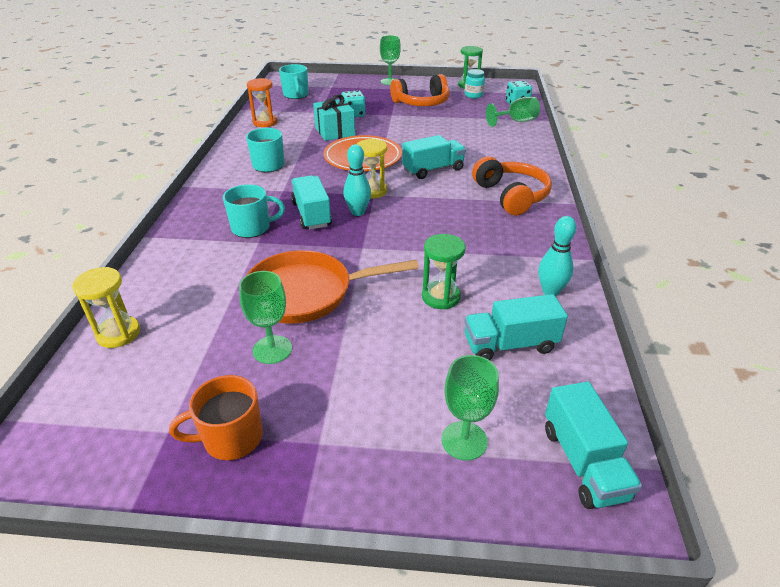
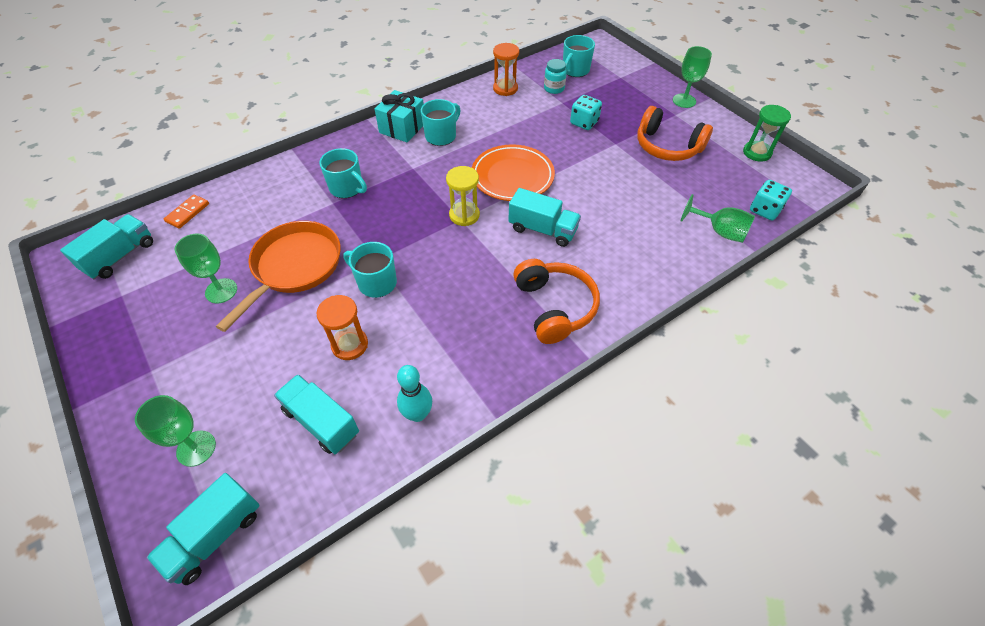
camera: 50 degrees right, 15 degrees up
yellow hourglass [72,267,140,348] -> orange domino [164,194,209,229]
orange mug [169,375,263,460] -> none
orange pan [247,250,419,324] -> orange pan turned 75 degrees clockwise [216,221,341,332]
turquoise truck [291,175,332,230] -> turquoise truck moved to [60,214,153,279]
turquoise gift [313,94,355,141] -> turquoise gift moved to [375,90,424,142]
turquoise bowling pin [343,144,371,216] -> none
green hourglass [422,234,466,309] -> orange hourglass [316,295,368,360]
turquoise jar [465,69,485,98] -> turquoise jar moved to [544,59,567,94]
orange headphones [472,156,552,216] -> orange headphones turned 45 degrees counterclockwise [513,259,600,344]
none -> turquoise mug [343,242,397,298]

